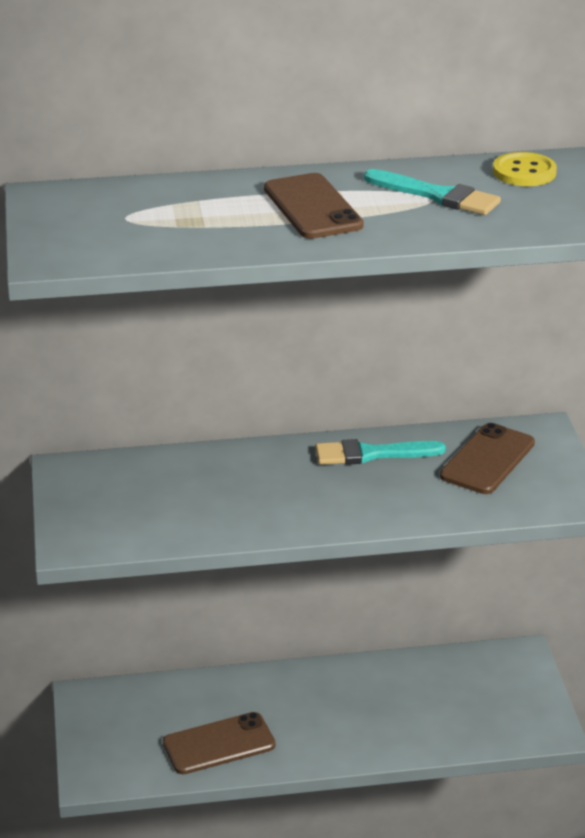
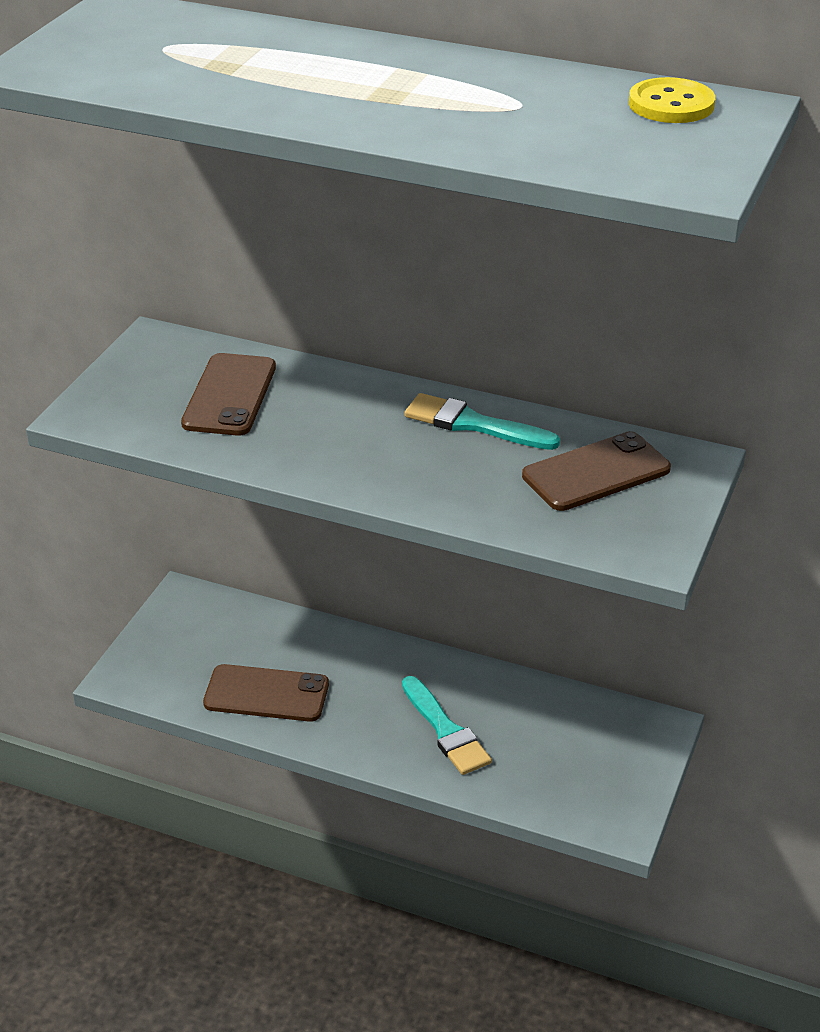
camera: 30 degrees right, 5 degrees up
brown phone [264,173,364,239] -> brown phone moved to [181,353,276,436]
turquoise brush [364,169,501,215] -> turquoise brush moved to [402,676,492,775]

